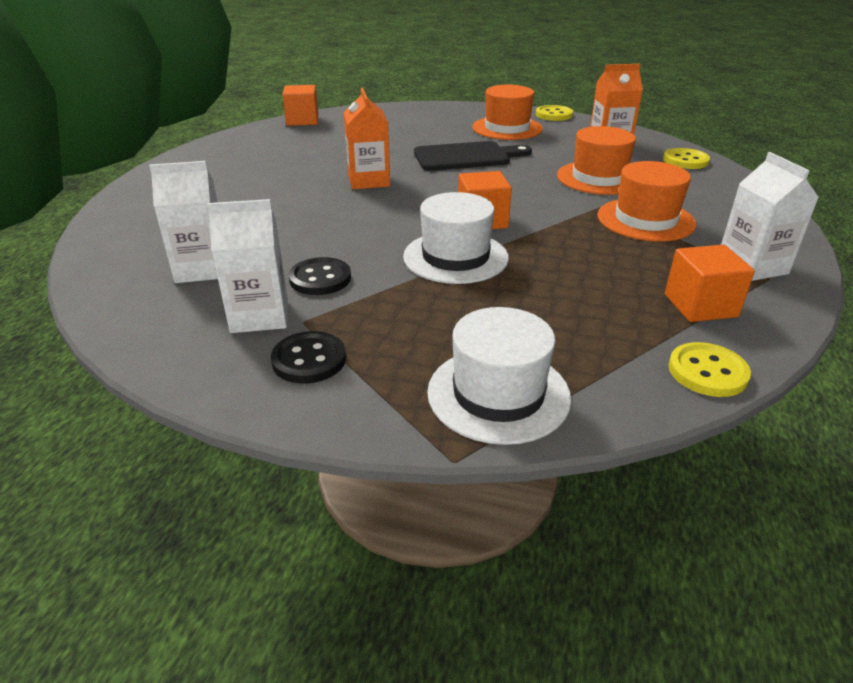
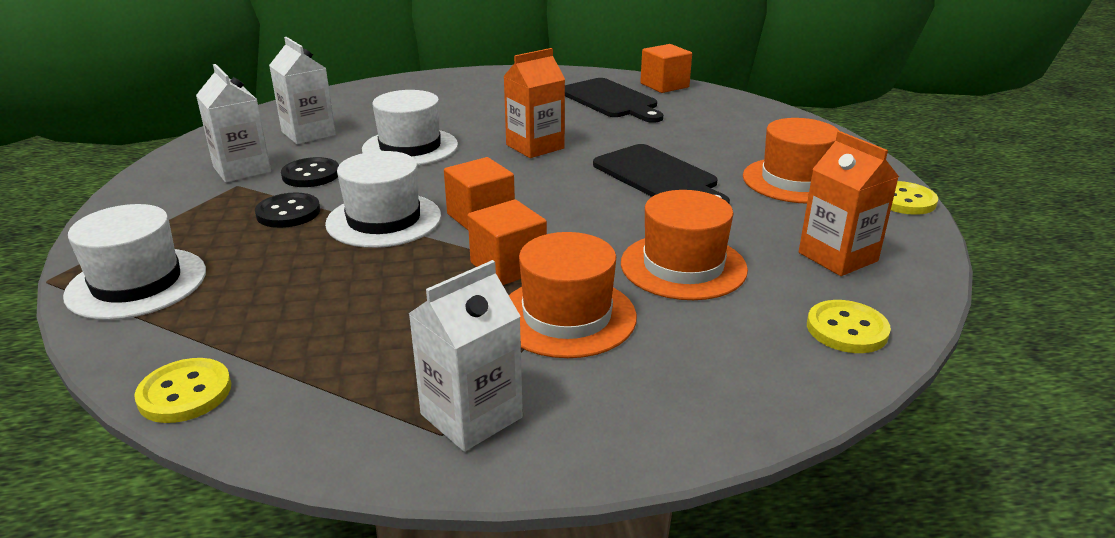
camera: 65 degrees right, 5 degrees down
black button [271,331,346,384] -> black button moved to [255,192,320,228]
orange cube [665,245,755,322] -> orange cube moved to [468,200,547,285]
none -> white hat [362,90,458,166]
none -> black cutting board [565,78,663,123]

